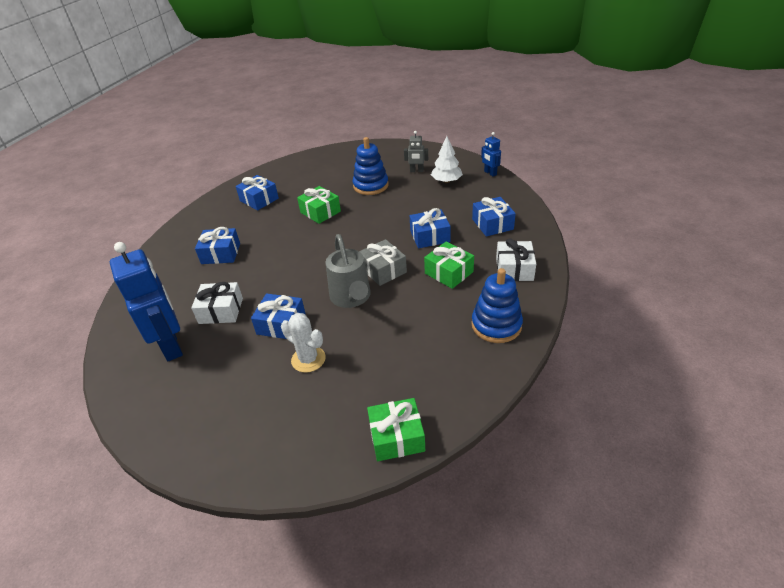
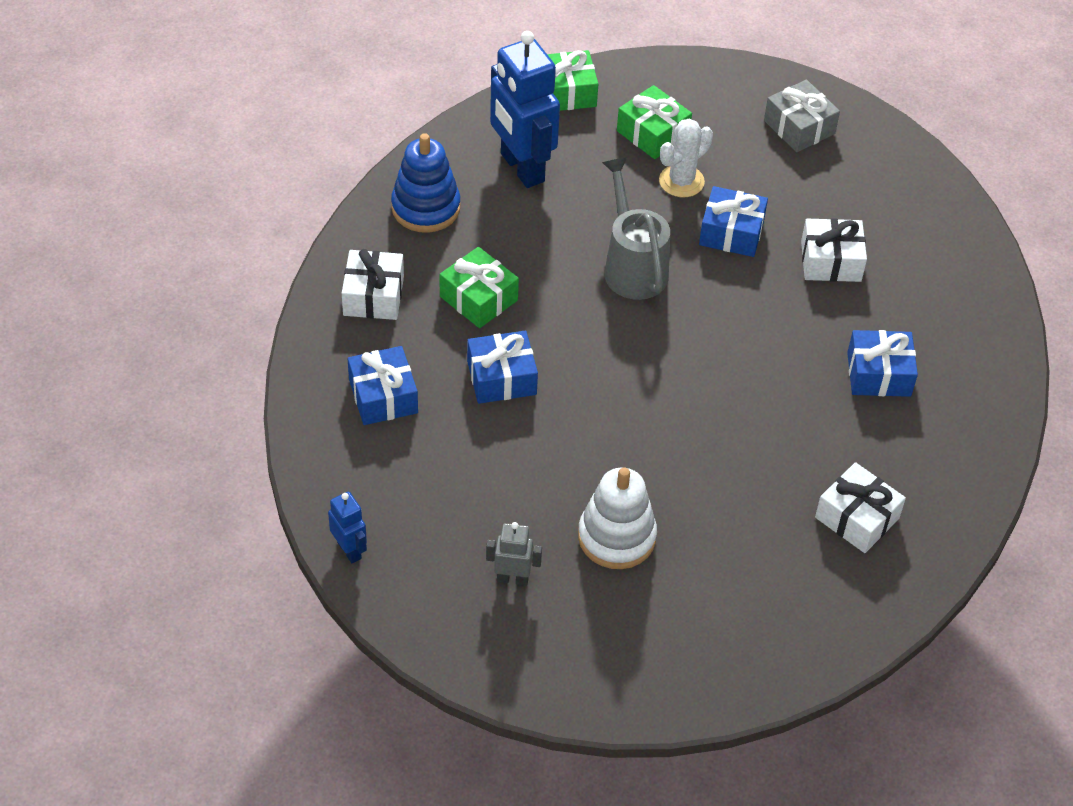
camera: 175 degrees right, 10 degrees up
blue robot [110,242,183,361] -> blue robot moved to [490,31,560,188]
blue gift [236,175,279,211] -> white gift [815,462,906,553]
white cactus [281,313,326,373] -> white cactus turned 75 degrees counterclockwise [659,119,713,197]
green gift [297,186,341,224] -> green gift moved to [617,85,692,159]
blue stacking toy [352,137,389,195] -> white stacking toy [578,467,657,569]
grey gift [359,239,407,286] -> grey gift moved to [764,80,840,152]
white tree [431,136,463,183] -> none

